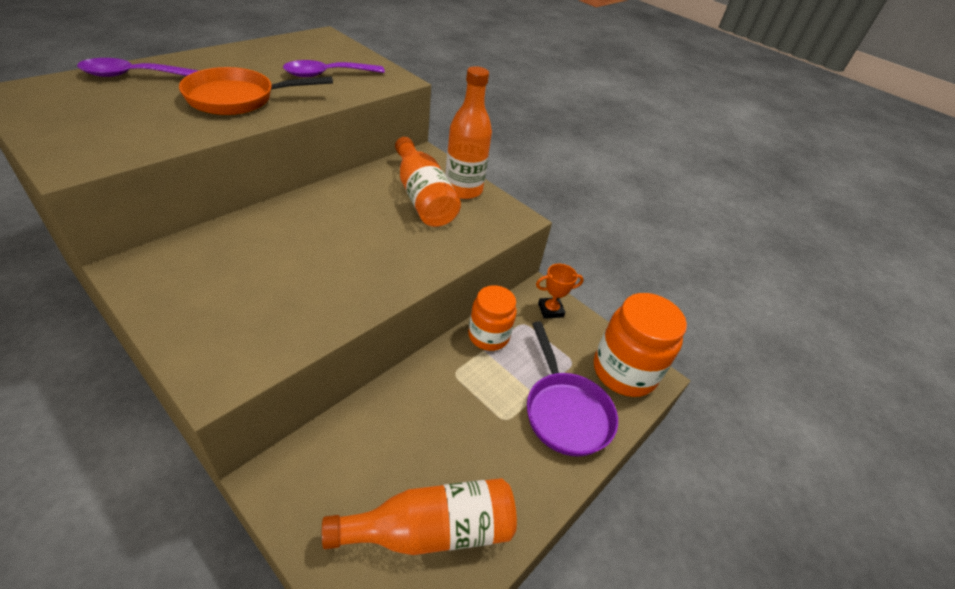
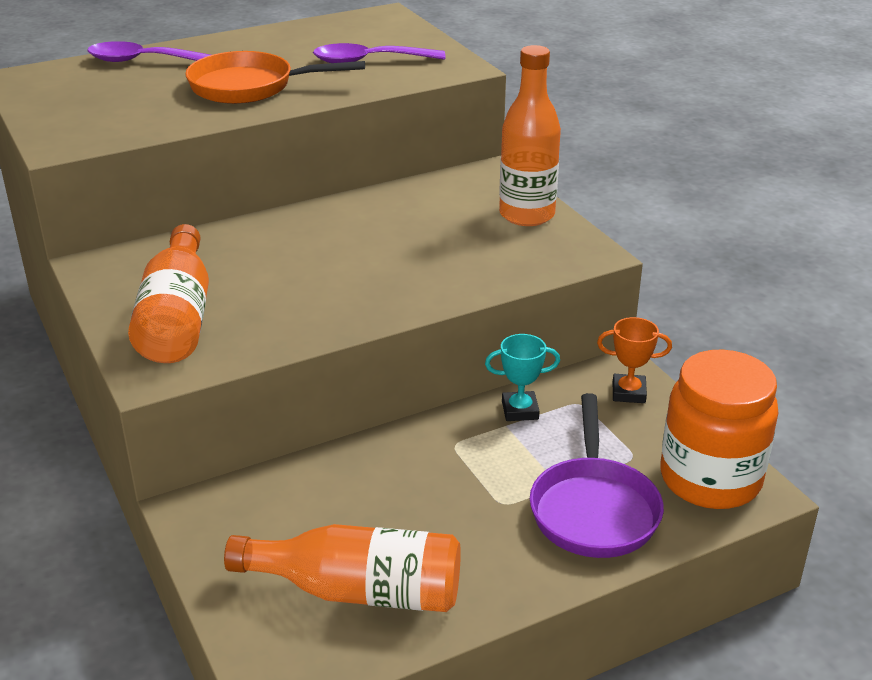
camera: 25 degrees right, 10 degrees down
orange bottle [395,137,461,227] -> orange bottle moved to [128,224,209,363]
orange jar [468,285,517,351] -> turquoise trophy [485,334,560,421]

